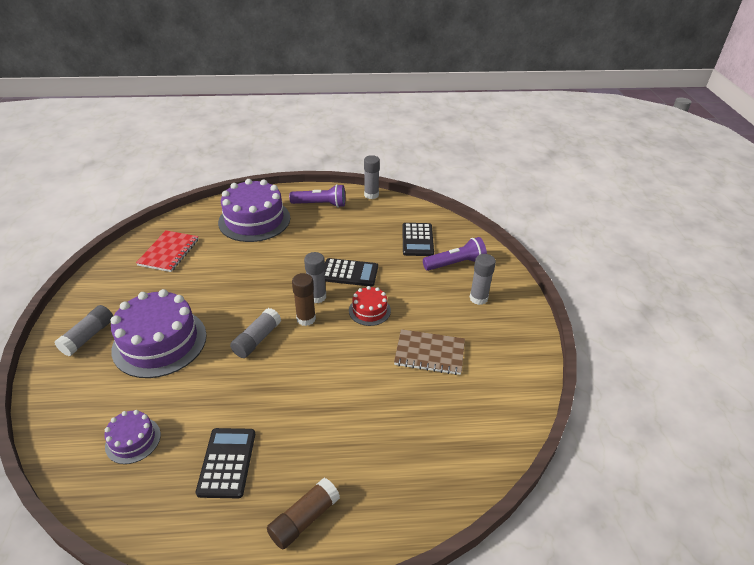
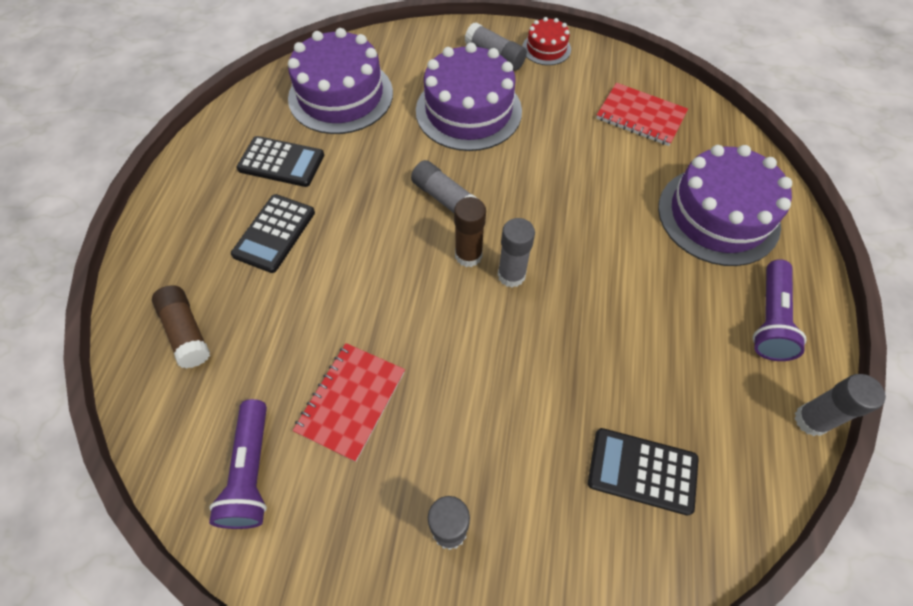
camera: 105 degrees right, 20 degrees up
purple cake [104,410,161,464] -> purple cake [288,28,393,134], size x2.02
brown glue stick [267,478,340,550] -> brown glue stick moved to [152,285,210,369]
black calculator [324,258,378,287] -> black calculator moved to [231,194,315,273]
red cake [349,286,391,326] -> red cake moved to [522,17,571,65]
brown notebook [394,329,465,375] -> red notebook [293,343,405,462]
purple flashlight [423,237,487,271] -> purple flashlight moved to [209,399,267,529]

